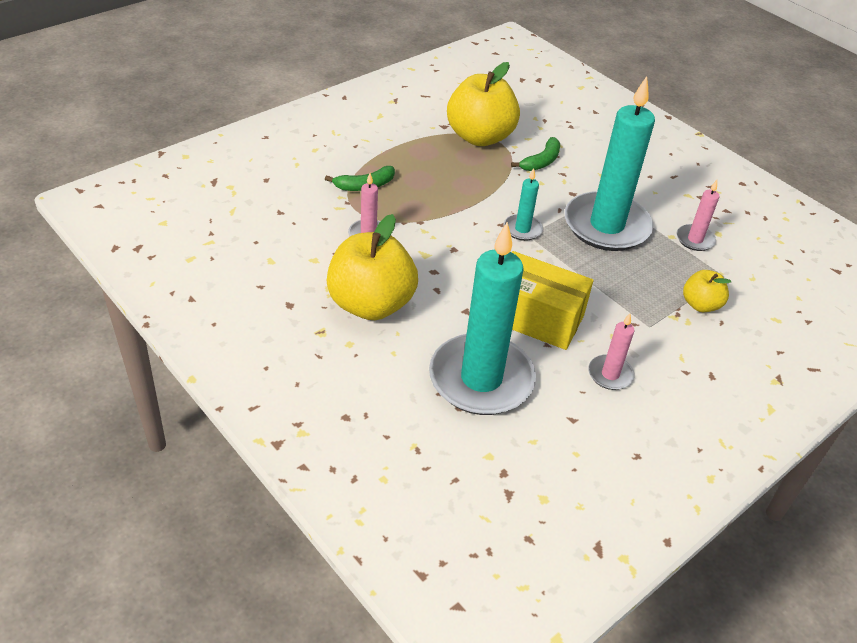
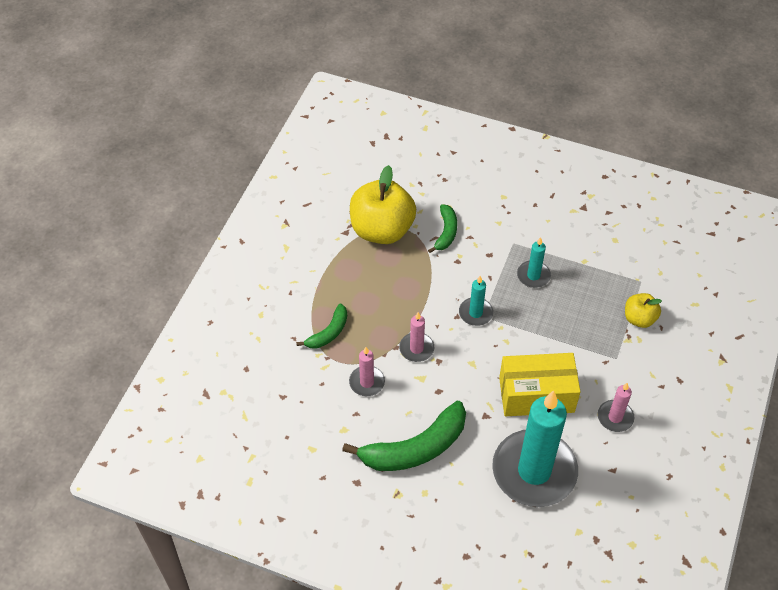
camera: 25 degrees left, 10 degrees up
yellow apple [327,214,418,320] -> green banana [342,401,466,471]
turquoise candle [565,76,655,251] -> turquoise candle [517,237,551,288], size x0.44
pink candle [677,180,720,251] -> pink candle moved to [399,312,434,362]

